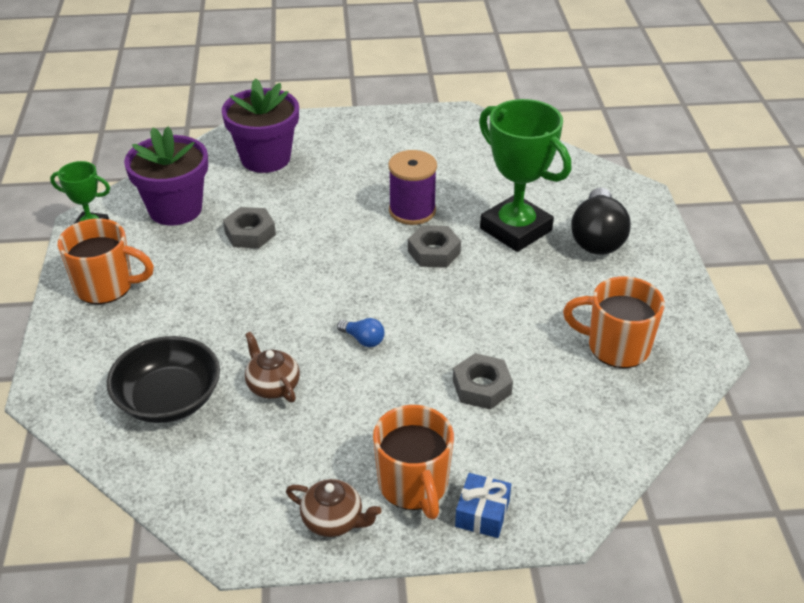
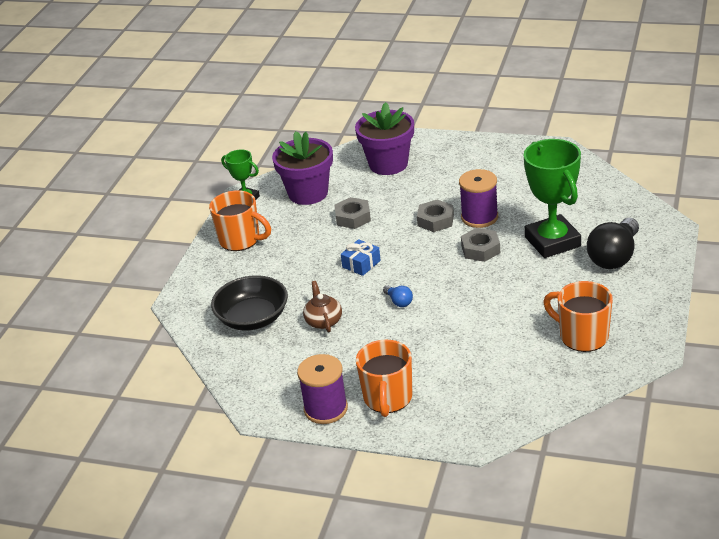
camera: 25 degrees right, 5 degrees down
brown teapot [286,479,382,537] -> purple spool [297,354,348,424]
grey nut [453,353,513,409] -> grey nut moved to [417,200,454,232]
blue gift [455,473,511,538] -> blue gift moved to [341,239,381,276]

